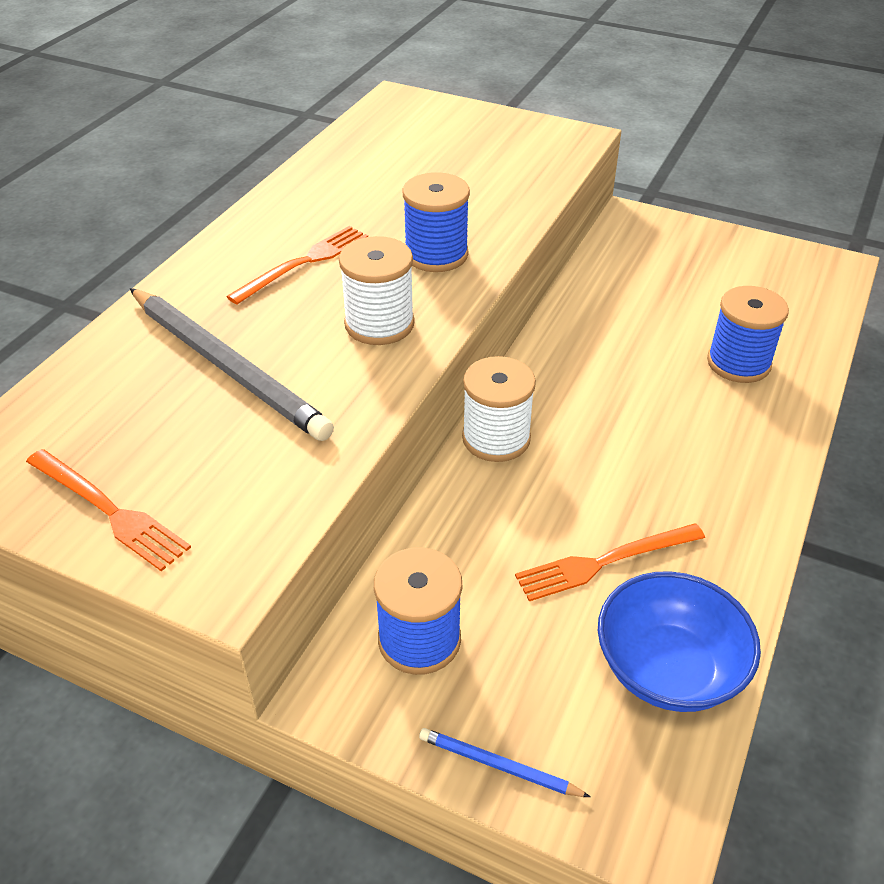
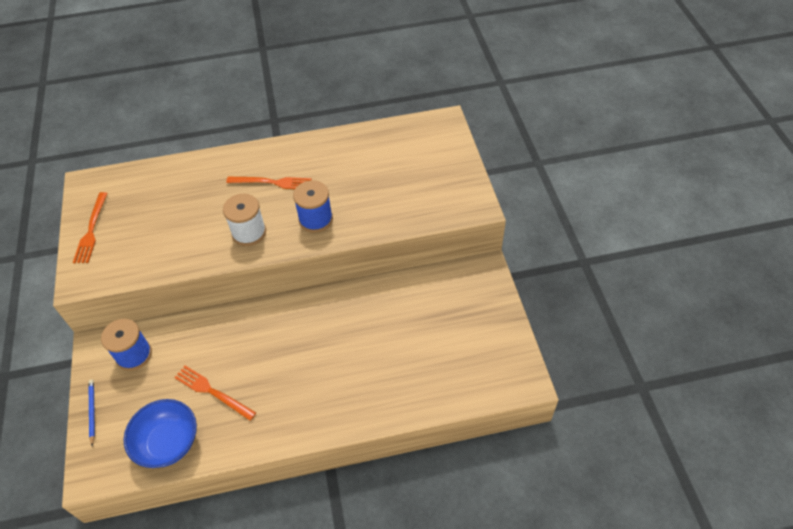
camera: 55 degrees right, 10 degrees up
grey pencil [130,288,334,441] -> none
white spool [462,356,536,462] -> none
blue spool [707,286,789,383] -> none

